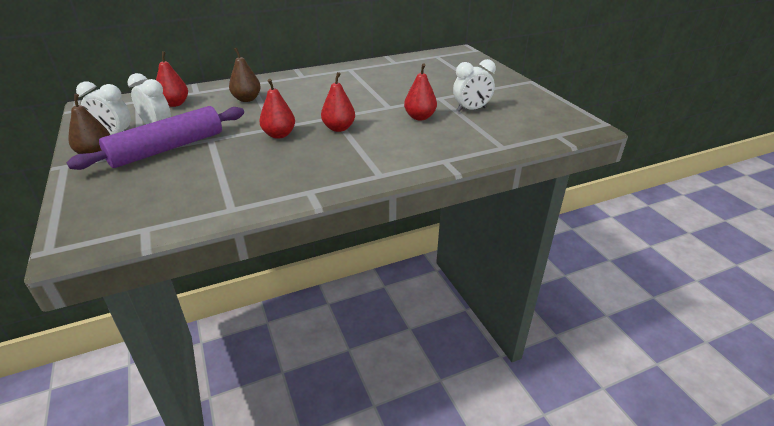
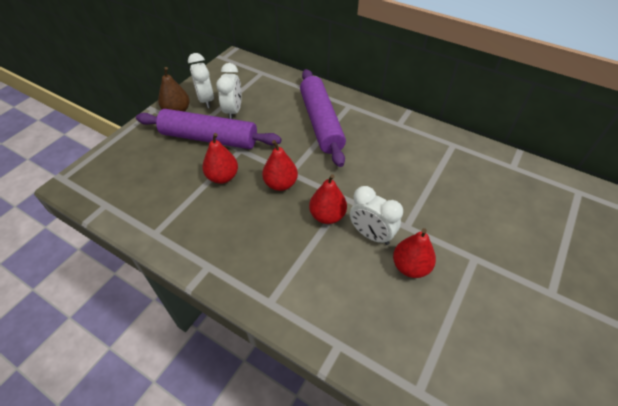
camera: 55 degrees right, 15 degrees up
red pear [156,51,188,107] -> red pear moved to [202,133,238,184]
brown pear [229,47,261,102] -> purple rolling pin [300,69,346,167]
white clock [453,59,496,112] -> white clock moved to [350,186,403,245]

